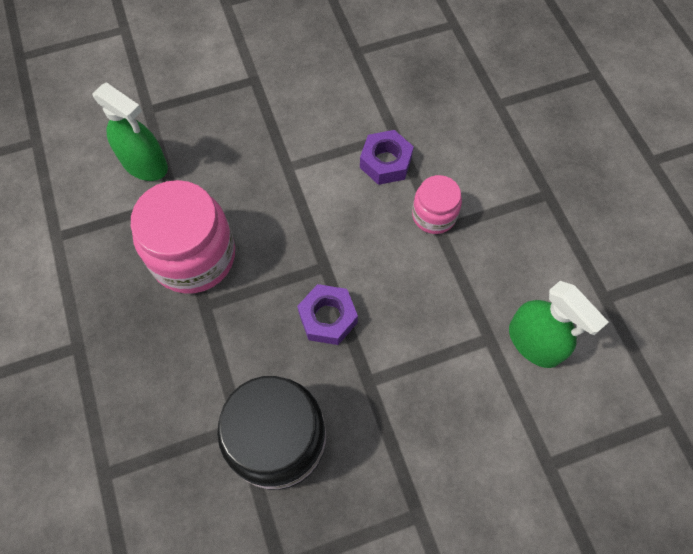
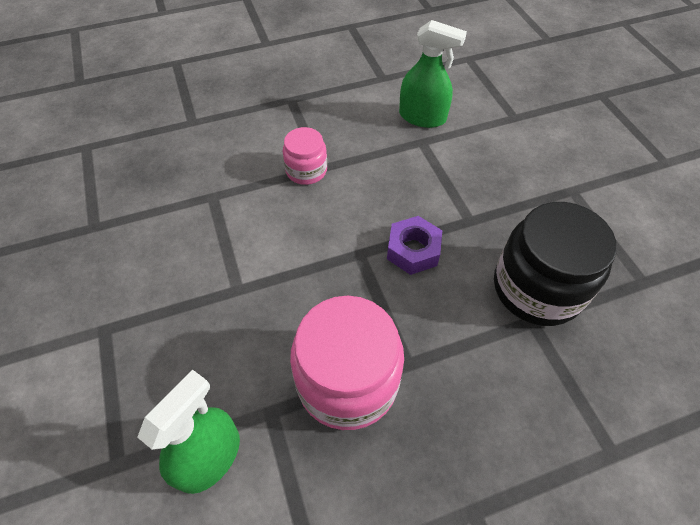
camera: 90 degrees left, 10 degrees down
purple nut [360,130,414,185] -> none
green spray bottle [509,281,609,368] -> green spray bottle turned 60 degrees clockwise [399,20,467,128]

